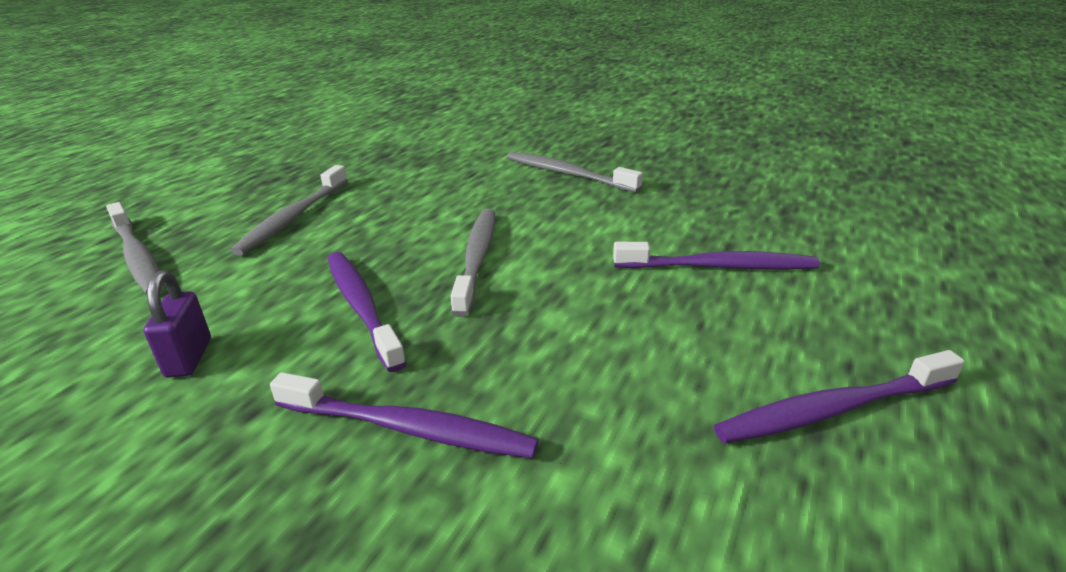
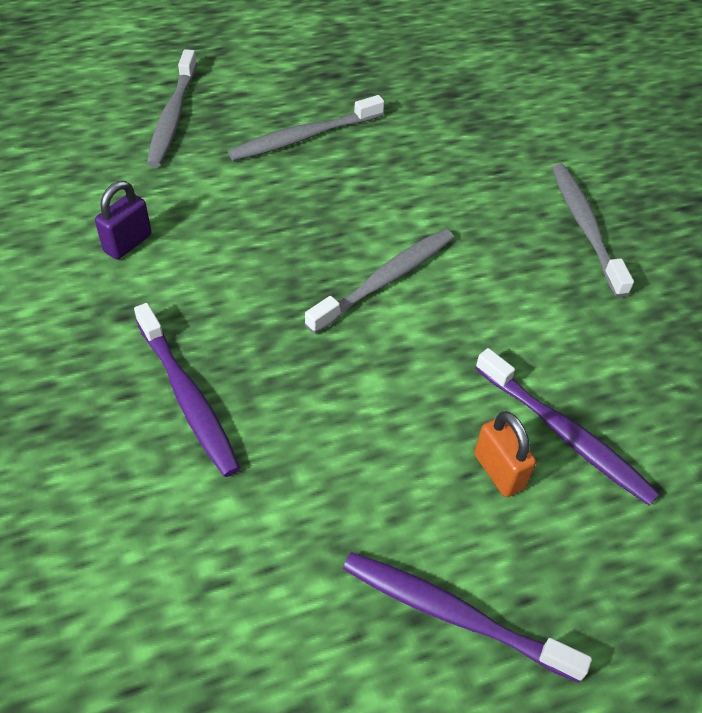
camera: 40 degrees right, 20 degrees up
purple toothbrush [328,252,407,372] -> none
none -> orange padlock [474,411,536,497]

